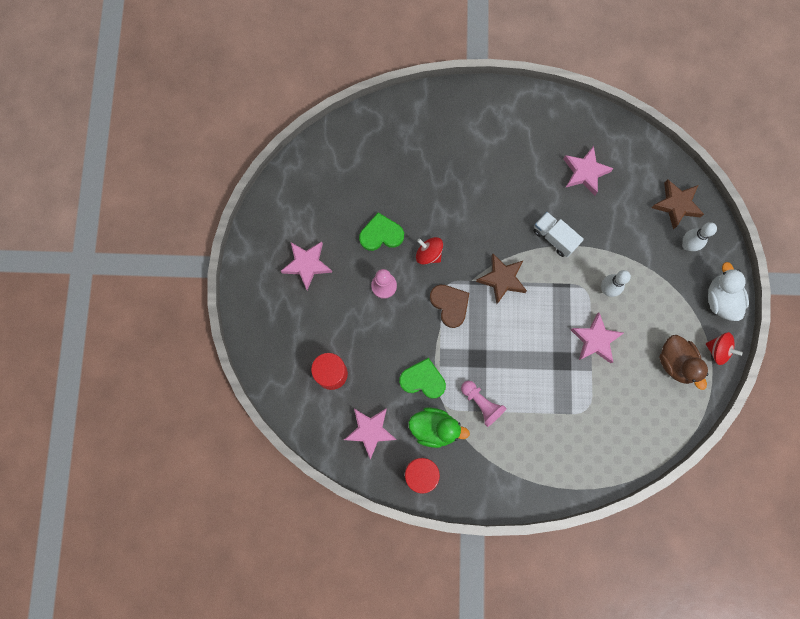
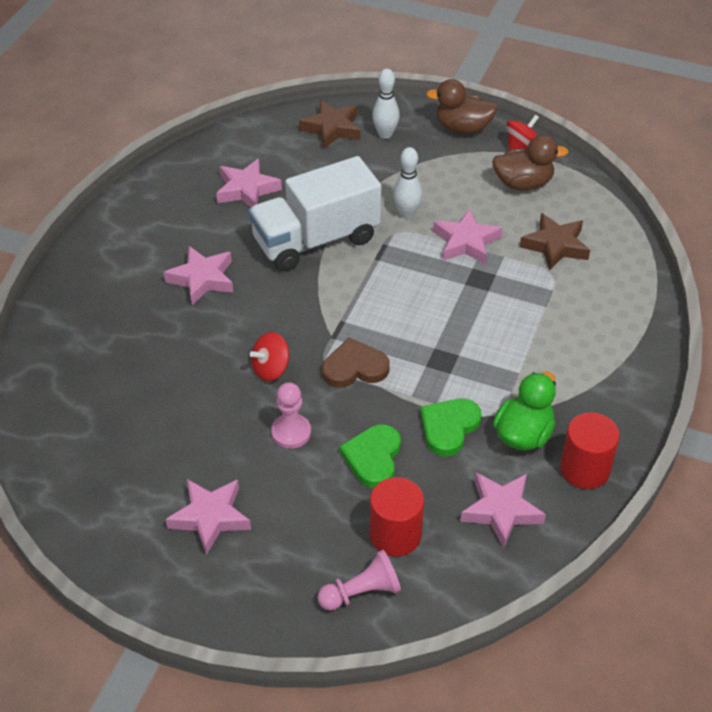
camera: 70 degrees left, 30 degrees down
green heart [359,212,404,251] -> green heart moved to [339,424,401,488]
pink pawn [461,381,507,427] -> pink pawn moved to [317,550,401,611]
brown star [476,254,527,304] -> brown star moved to [520,213,590,271]
white truck [533,212,584,257] -> white truck [248,156,381,271], size x1.95
white duck [708,262,749,321] -> brown duck [426,79,498,134]
none -> pink star [164,246,234,305]

